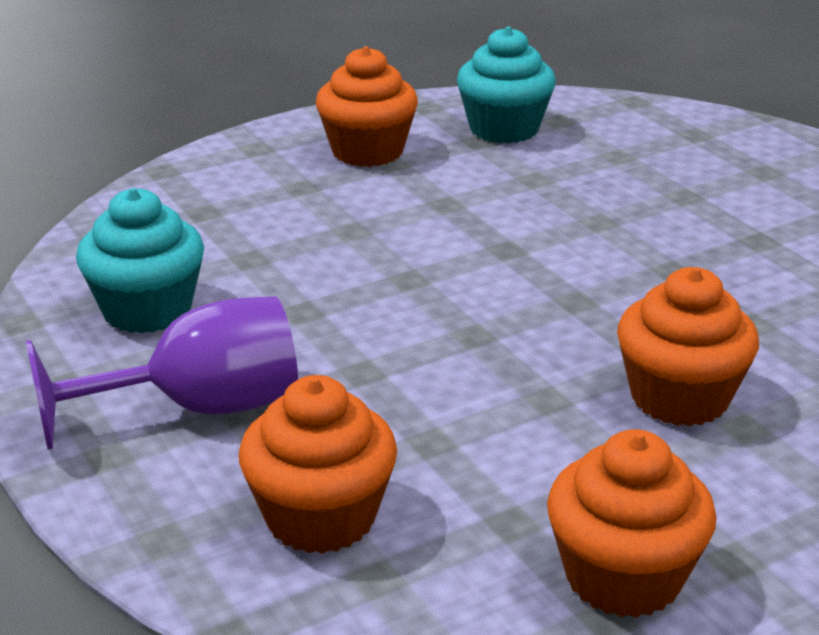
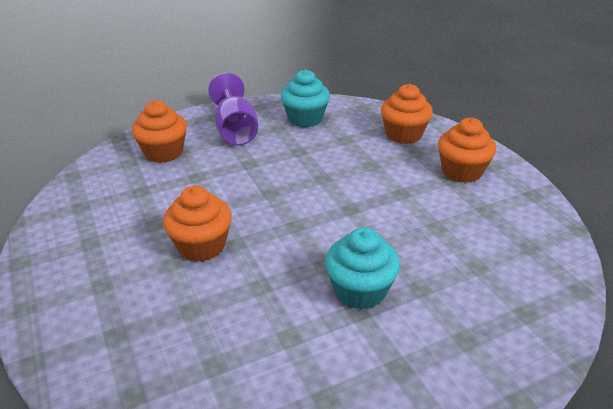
camera: 95 degrees right, 5 degrees up
turquoise cupcake [457,26,556,144] -> turquoise cupcake moved to [325,227,400,310]
orange cupcake [547,429,716,618] -> orange cupcake moved to [381,84,433,144]

